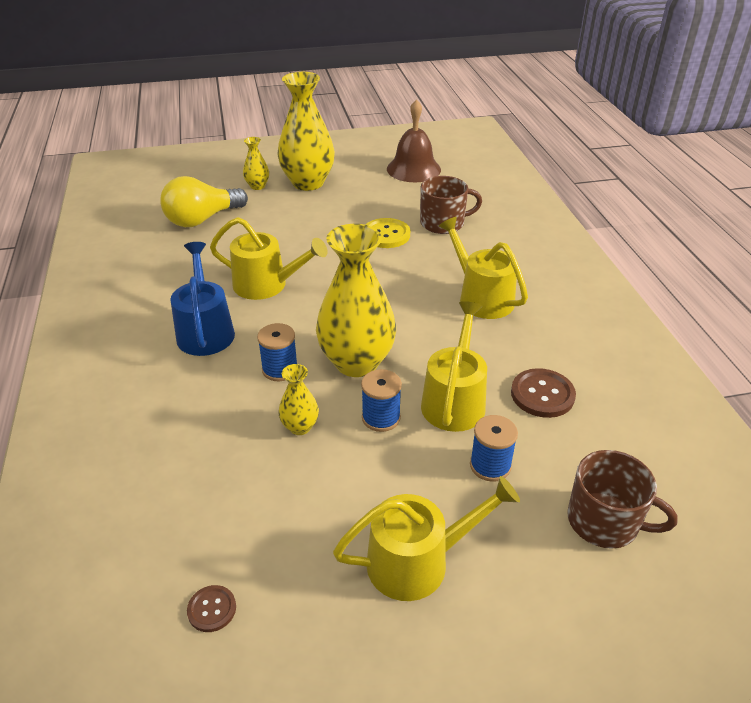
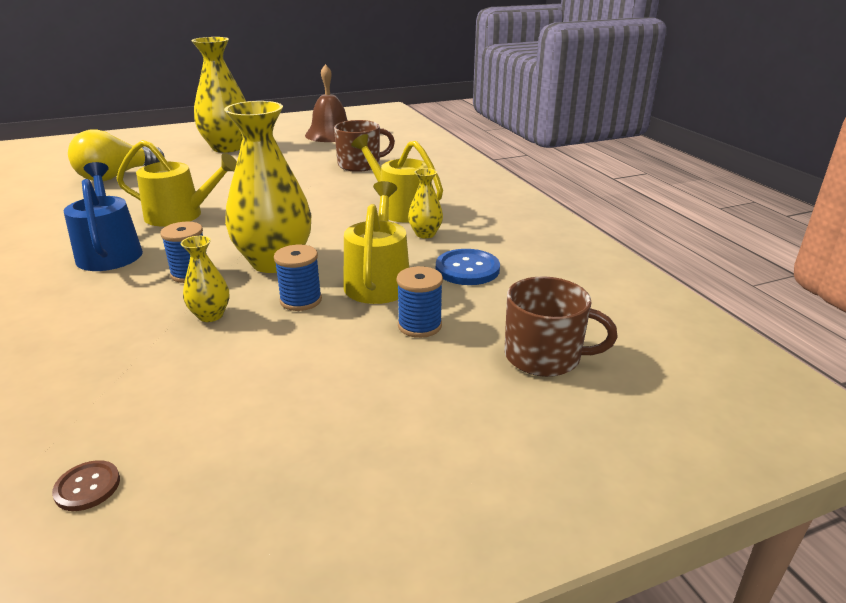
camera: 10 degrees left, 10 degrees down
yellow vase [243,137,269,190] -> yellow vase moved to [408,168,443,238]
yellow watering can [333,476,520,601] -> none
yellow button [366,218,410,248] -> none
brown button [511,368,576,418] -> blue button [436,249,500,285]

